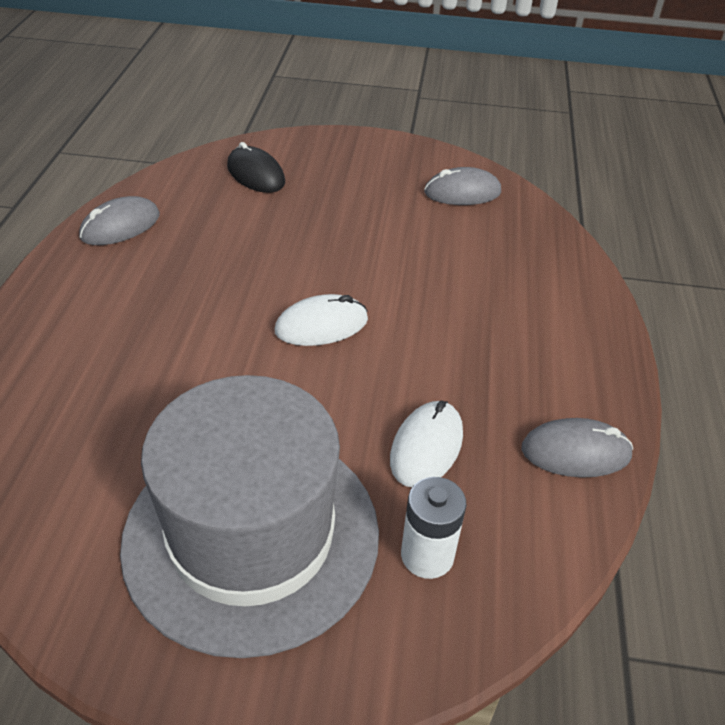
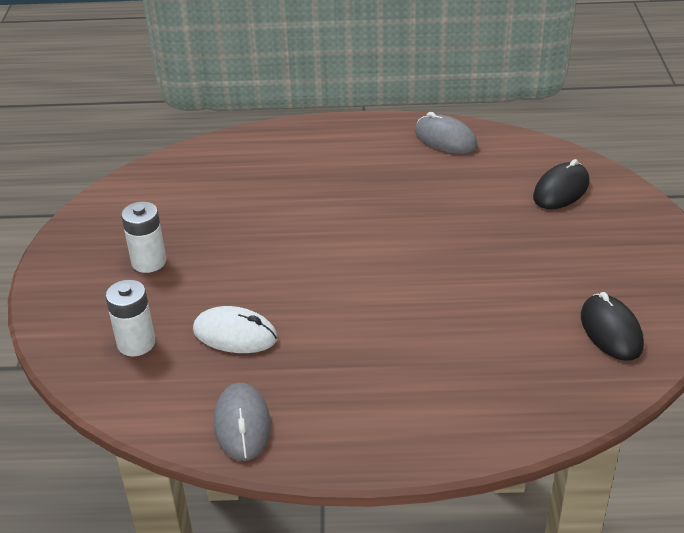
camera: 85 degrees right, 5 degrees down
grey hat [120,375,379,658] -> white battery [121,202,167,273]
white mouse [275,294,368,346] -> none
grey mouse [424,167,501,205] -> black mouse [581,292,644,361]

